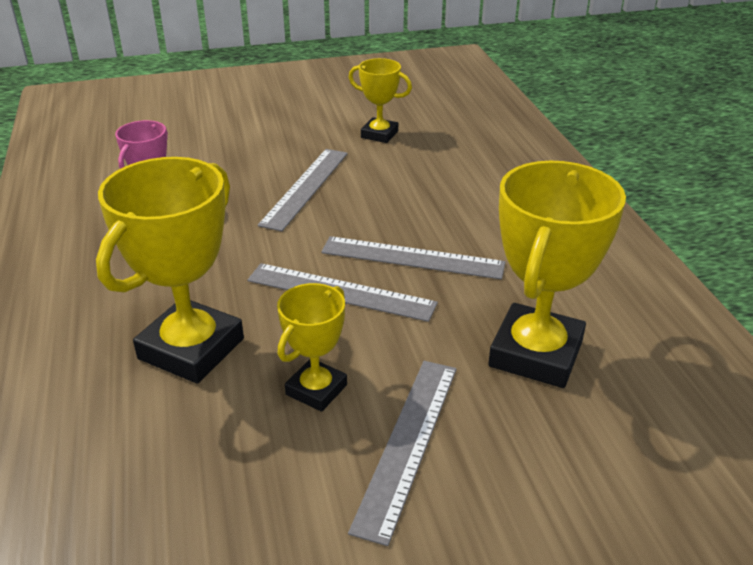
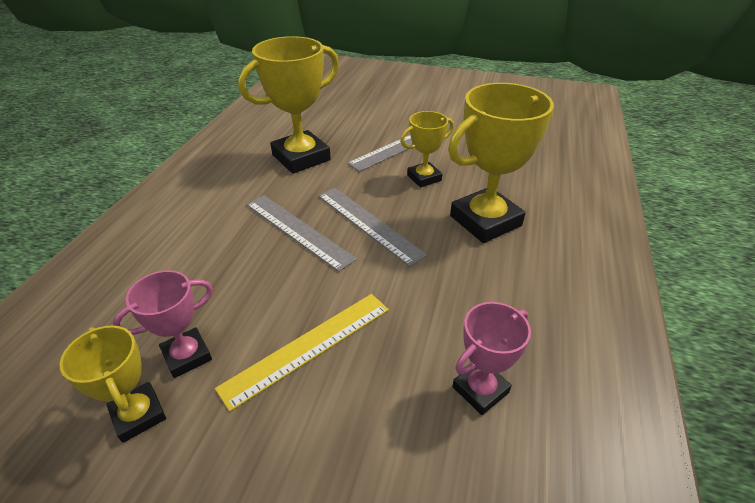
camera: 150 degrees left, 5 degrees up
grey ruler [258,149,348,231] -> yellow ruler [215,294,389,412]
none -> pink trophy [113,270,213,378]

